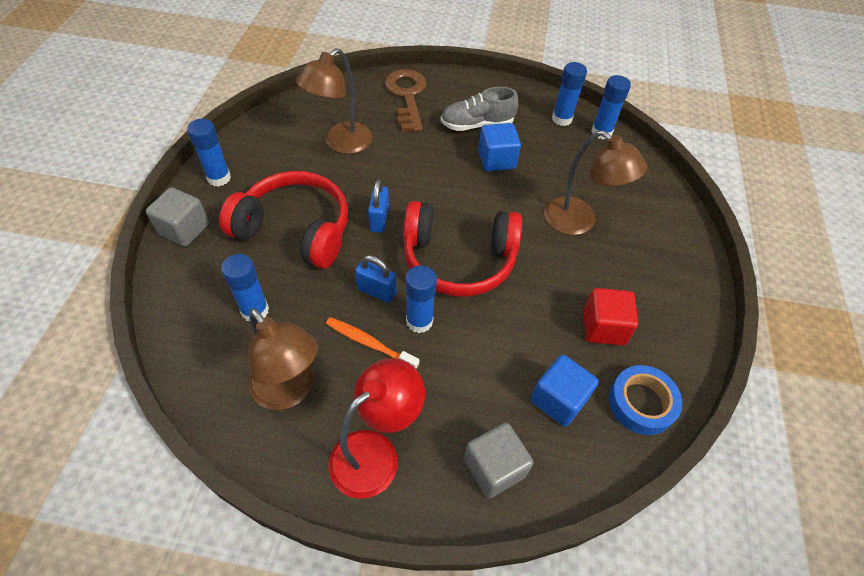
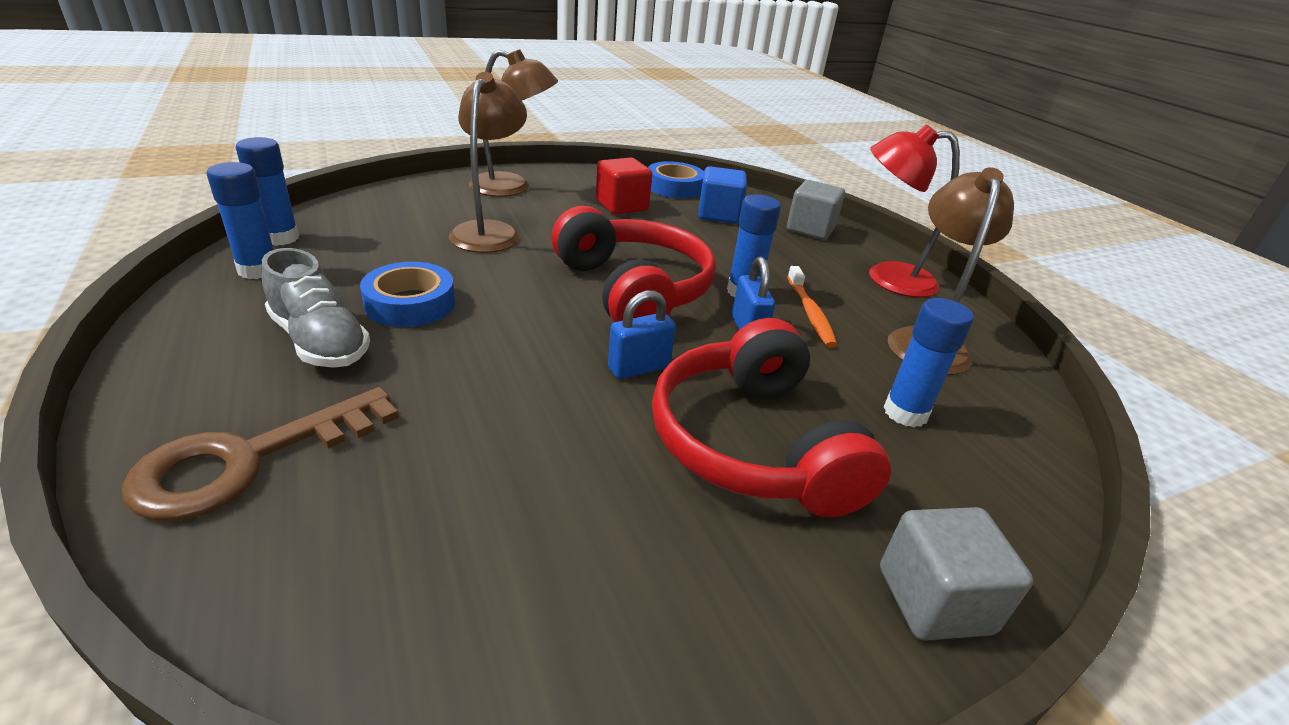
camera: 125 degrees left, 20 degrees down
blue glue stick [187,119,231,187] -> none
brown lamp [296,48,373,154] -> brown lamp moved to [469,49,558,197]
blue cube [478,123,521,171] -> blue tape [360,262,455,327]

